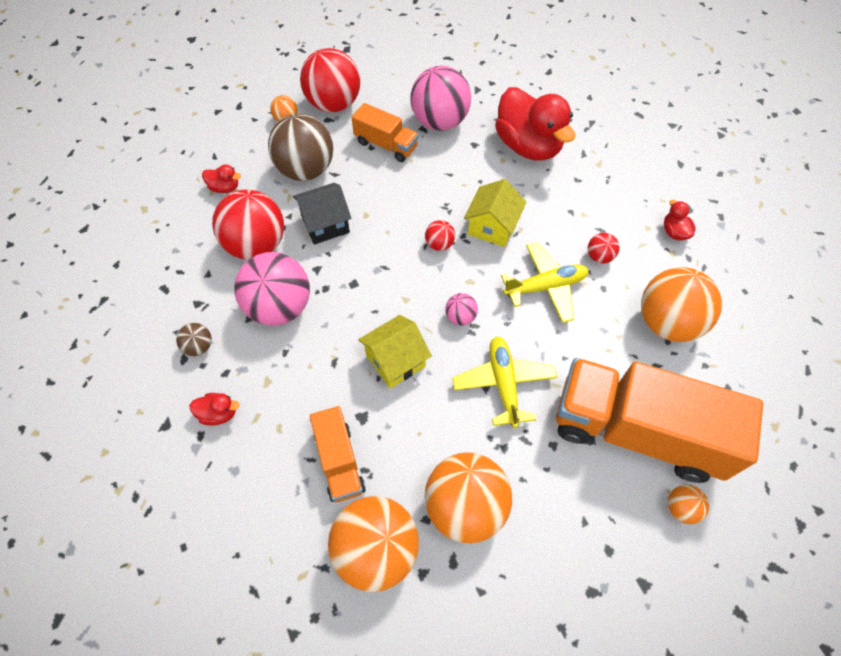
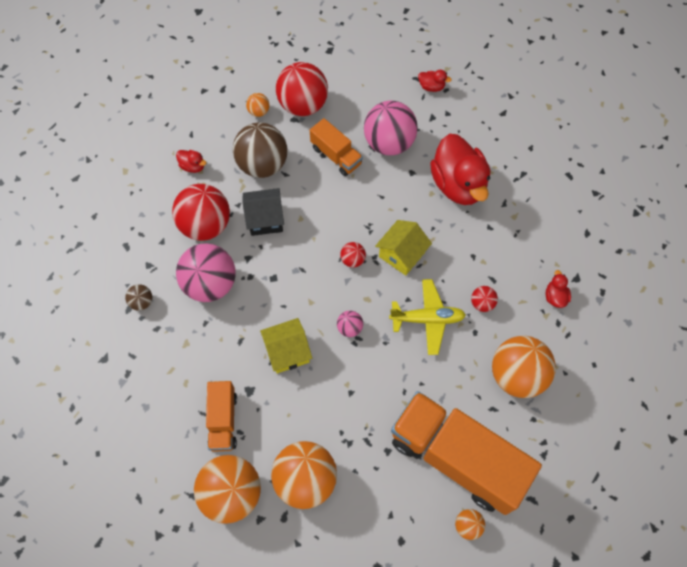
camera: 15 degrees right, 5 degrees up
red duck [189,393,240,426] -> red duck moved to [418,70,452,92]
yellow plane [452,336,557,428] -> none

